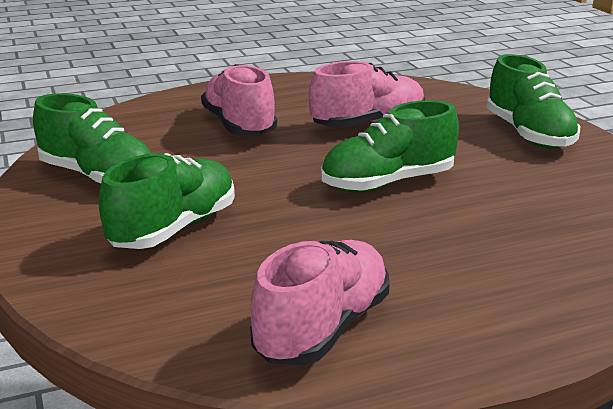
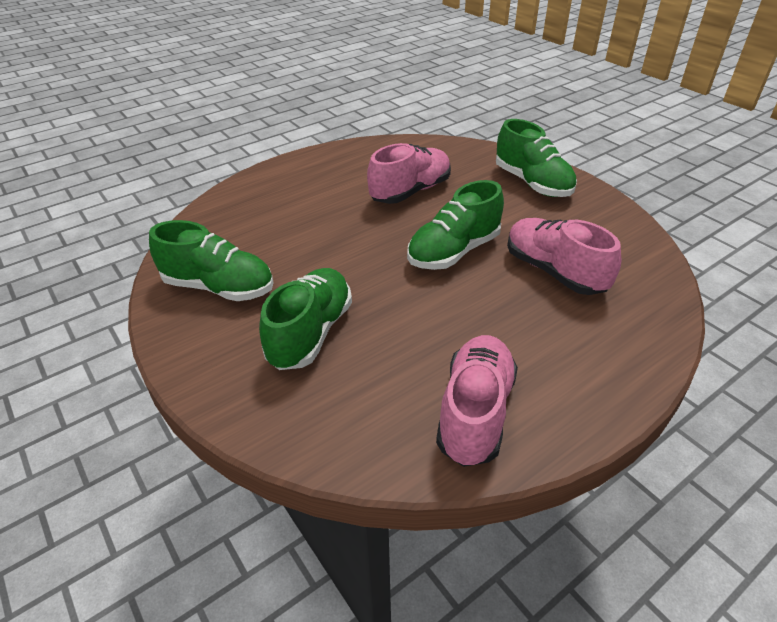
camera: 15 degrees left, 15 degrees up
pink shoe [201,64,277,136] -> pink shoe moved to [507,218,621,295]

